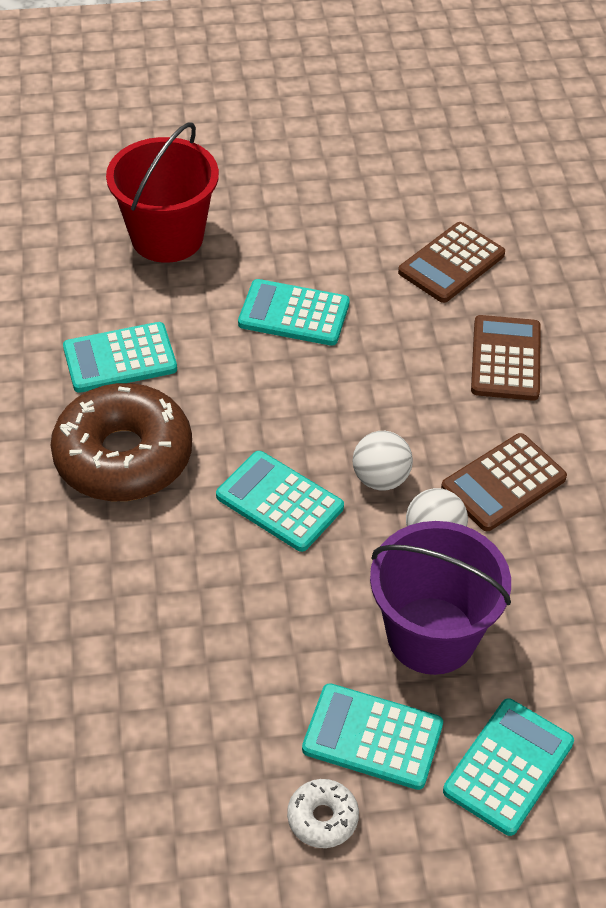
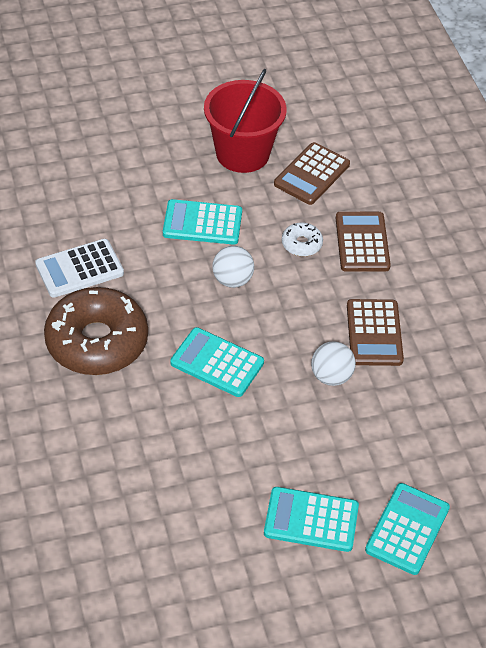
camera: 10 degrees left, 0 degrees up
turquoise calculator [63,322,177,393] -> white calculator [35,239,124,297]
red bucket [106,122,219,263] -> red bucket moved to [204,69,287,173]
white donut [287,779,359,848] -> white donut moved to [282,222,323,257]
white ball [353,431,413,491] -> white ball moved to [212,246,254,288]
purple bucket [370,521,511,675] -> none
brown calculator [441,433,567,531] -> brown calculator turned 45 degrees counterclockwise [347,299,404,366]

